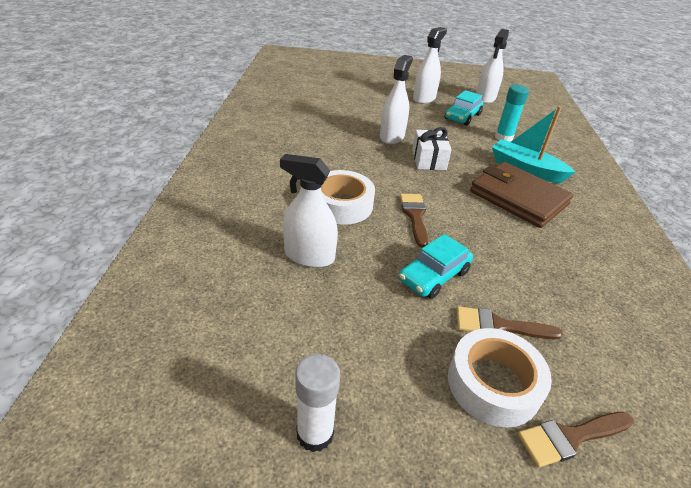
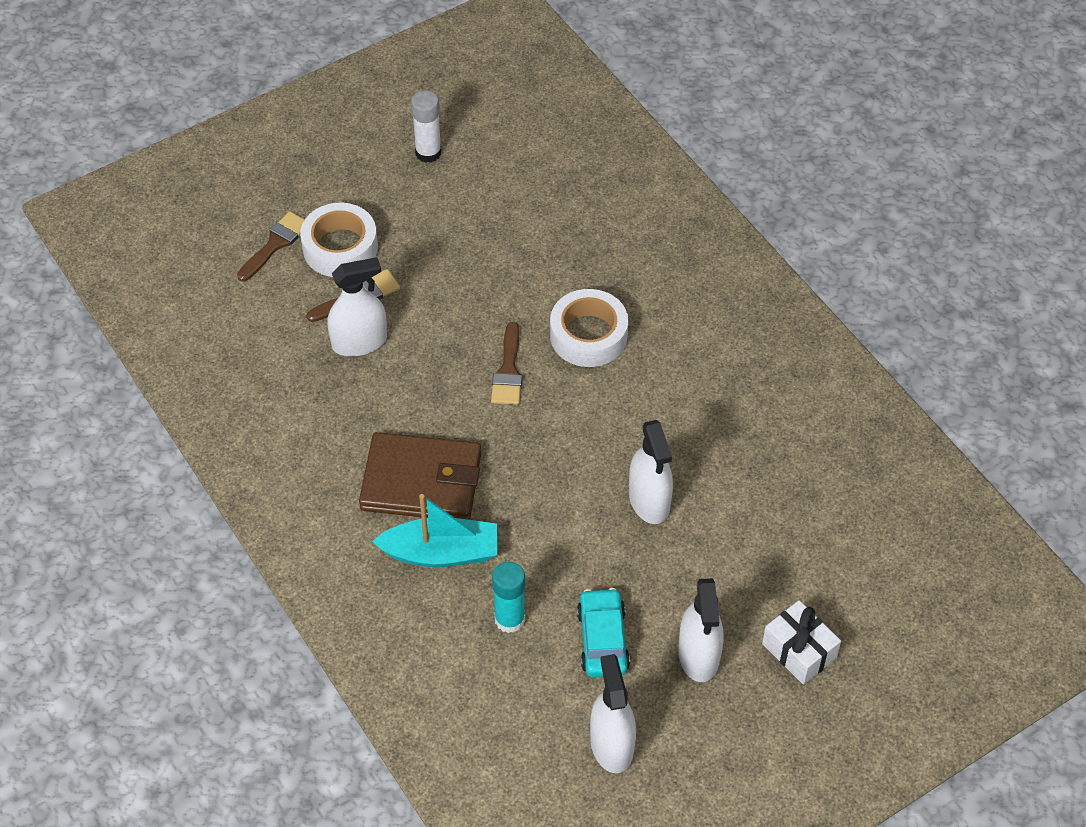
camera: 145 degrees right, 15 degrees up
white spray bottle [280,154,338,268] -> white spray bottle moved to [327,257,387,356]
turquoise car [399,234,473,299] -> none
brown brush [400,194,428,248] -> brown brush turned 45 degrees clockwise [491,322,522,405]
white gift [412,127,452,170] -> white gift moved to [762,600,841,685]

